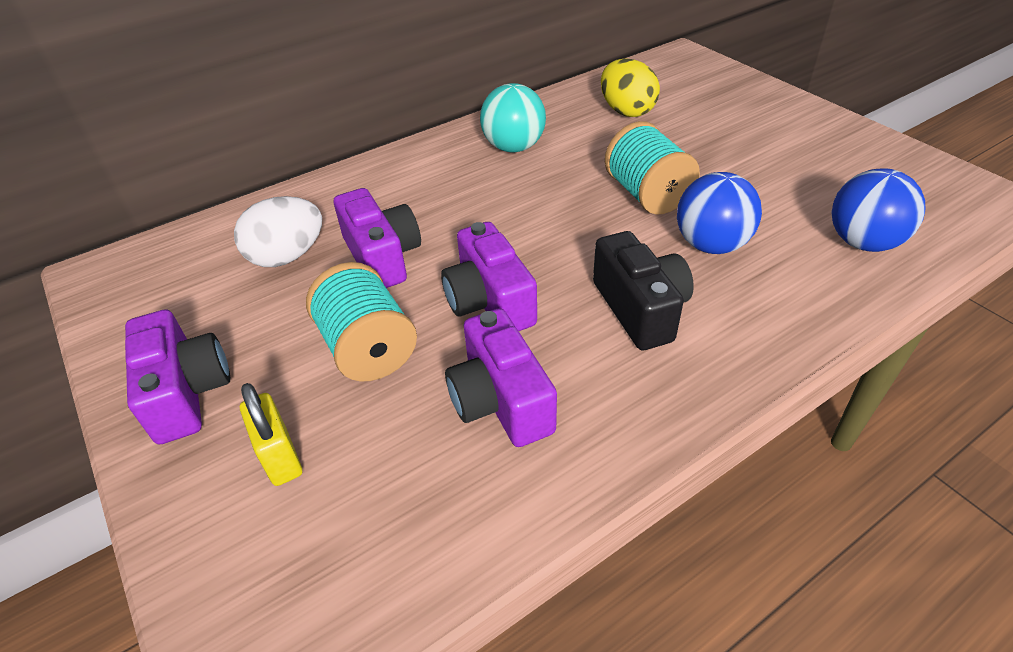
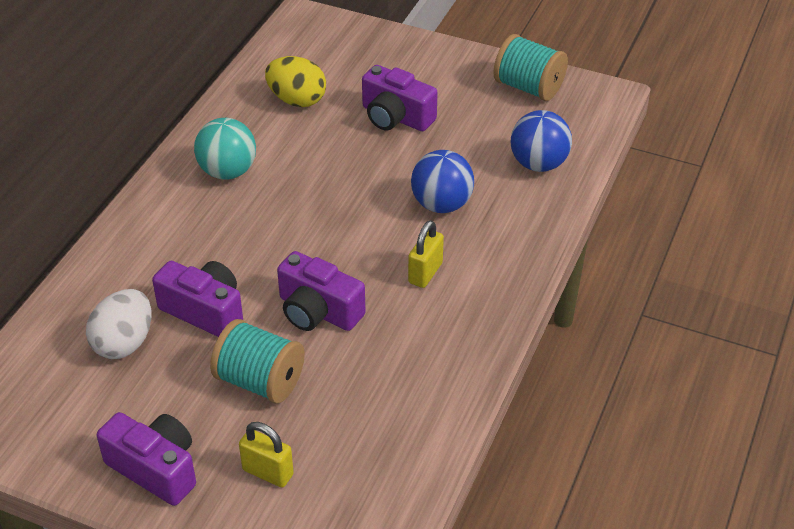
camera: 35 degrees left, 0 degrees up
purple camera [445,308,557,447] -> purple camera moved to [362,65,438,131]
black camera [593,231,694,350] -> yellow padlock [408,220,444,288]
turquoise spool [605,121,700,215] -> turquoise spool moved to [493,34,568,101]

